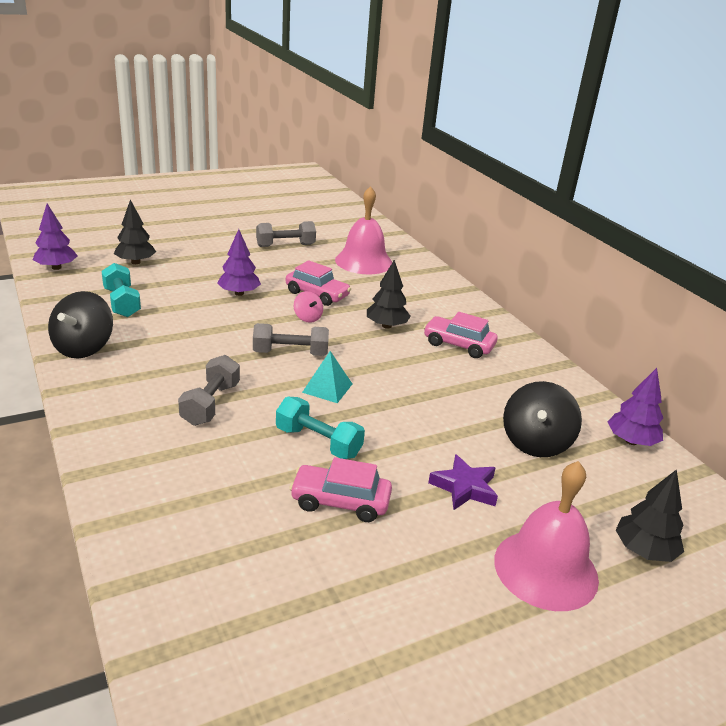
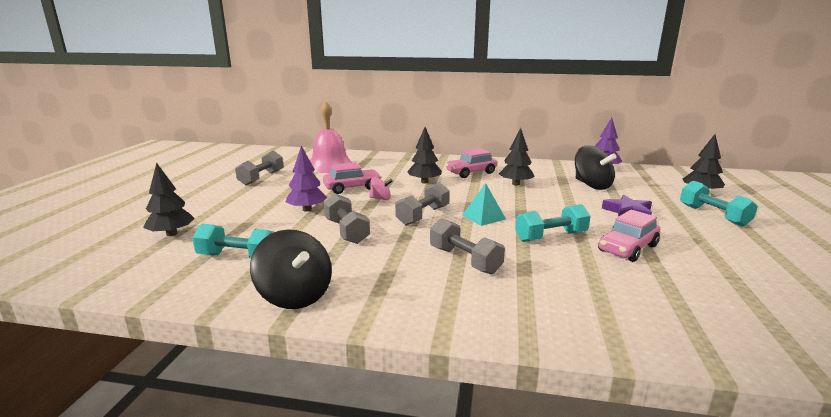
camera: 50 degrees left, 10 degrees down
purple tree [33,204,77,270] -> none
pink bell [494,461,599,611] -> turquoise dumbbell [680,181,758,227]
none -> grey dumbbell [324,193,370,244]
none -> black tree [499,128,535,186]

